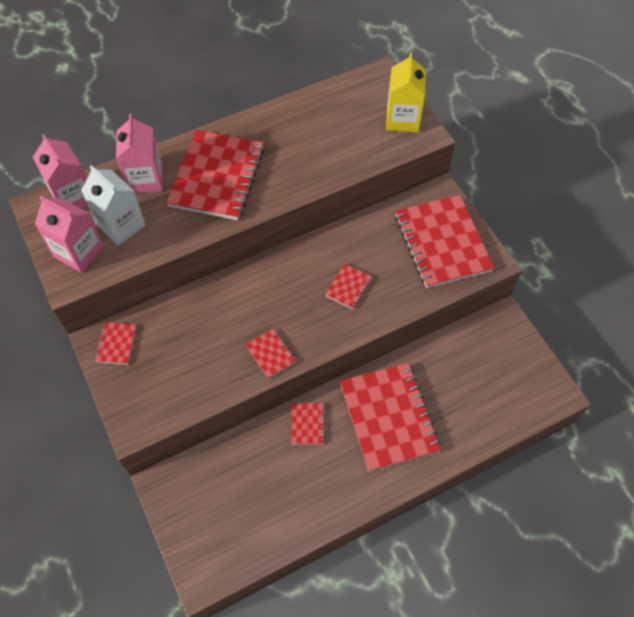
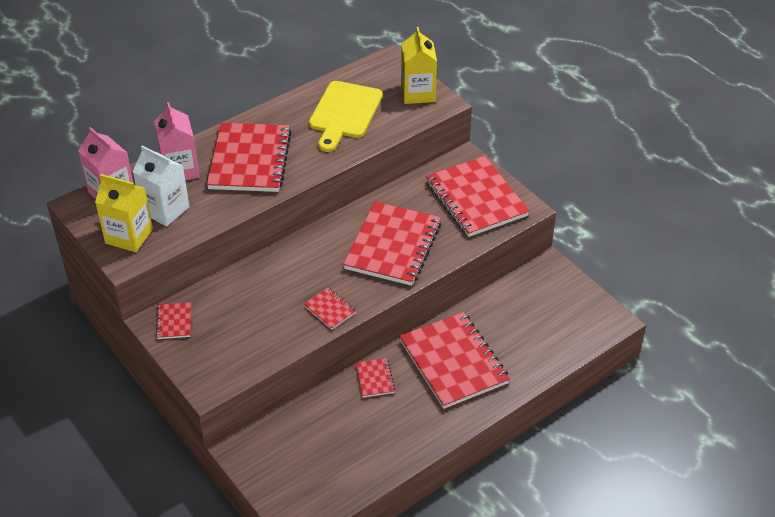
camera: 10 degrees left, 15 degrees down
pink carton [35,196,104,273] -> yellow carton [95,174,153,252]
red notebook [325,264,372,309] -> red notebook [343,202,441,286], size x2.29
none -> yellow cutting board [309,81,383,152]

